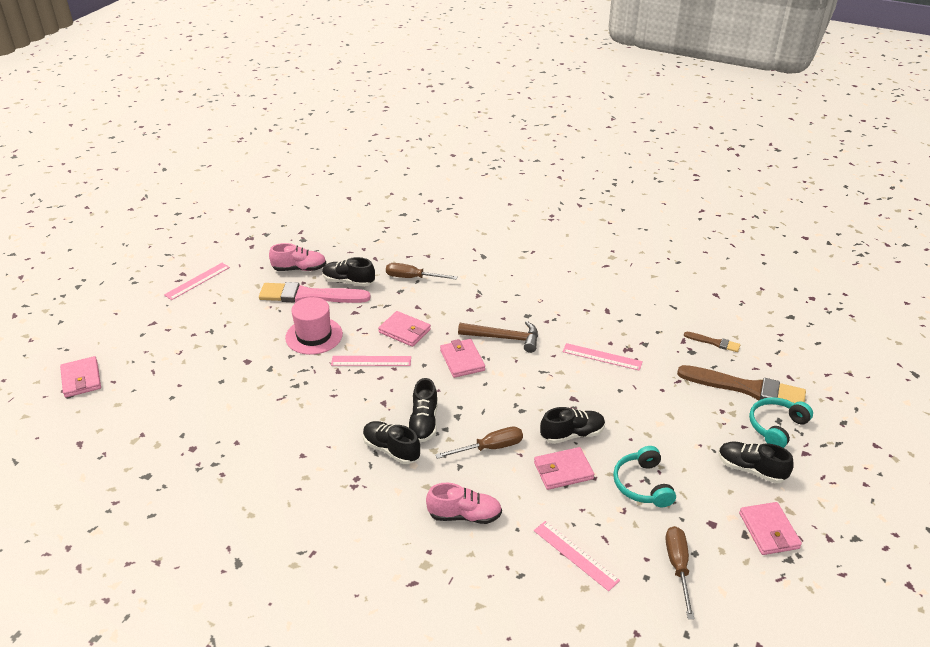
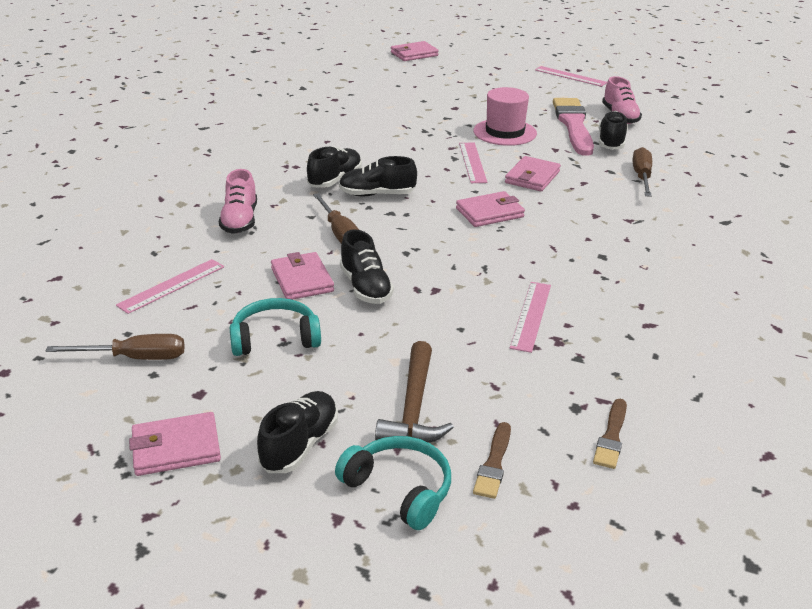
camera: 85 degrees right, 5 degrees down
brown hammer [458,321,538,353] -> brown hammer moved to [375,341,454,443]
brown brush [677,365,806,403] -> brown brush [473,422,511,499], size x0.47

